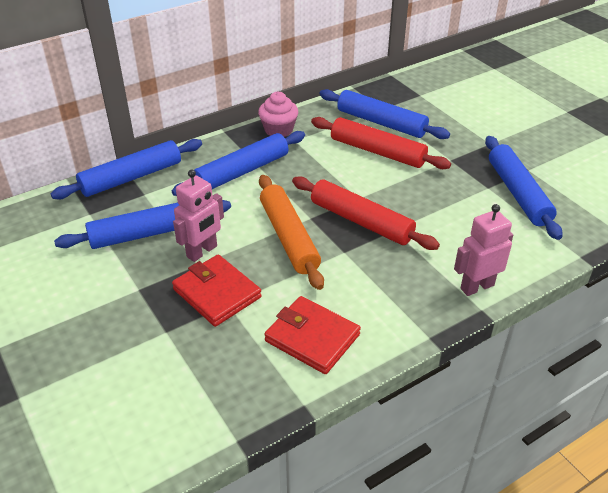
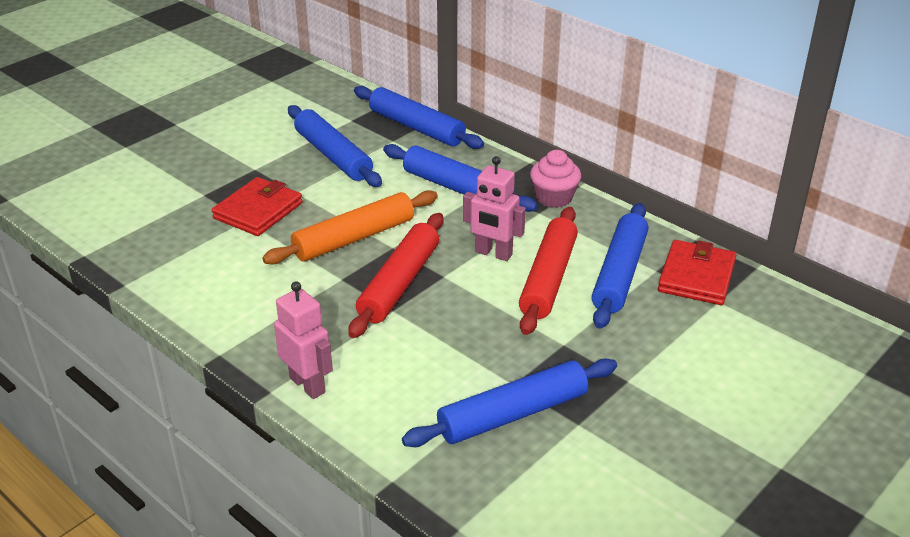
camera: 75 degrees right, 5 degrees down
pink robot [173,170,224,262] -> pink robot moved to [463,156,526,261]
red wallet [264,296,361,374] -> red wallet moved to [658,240,736,305]

